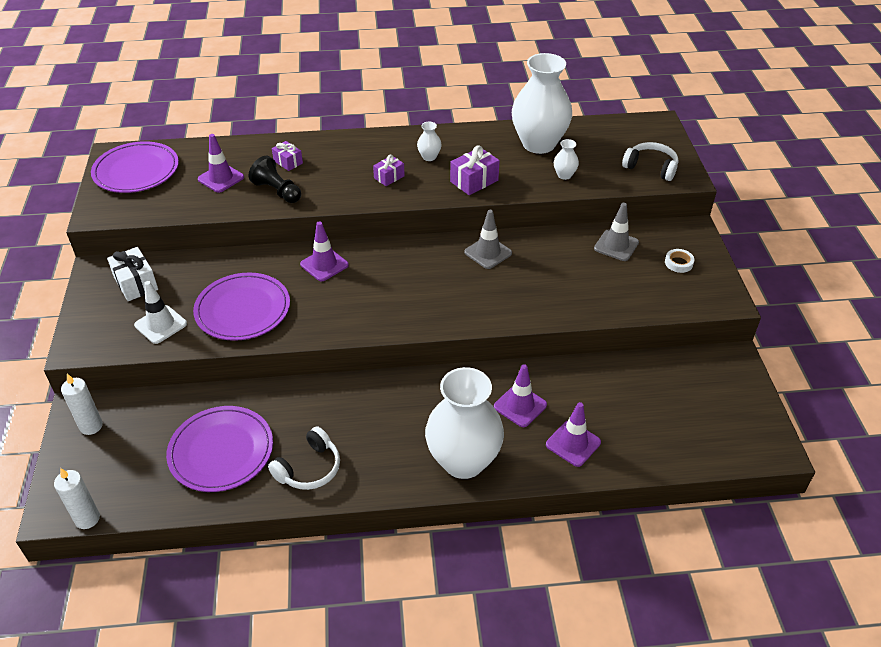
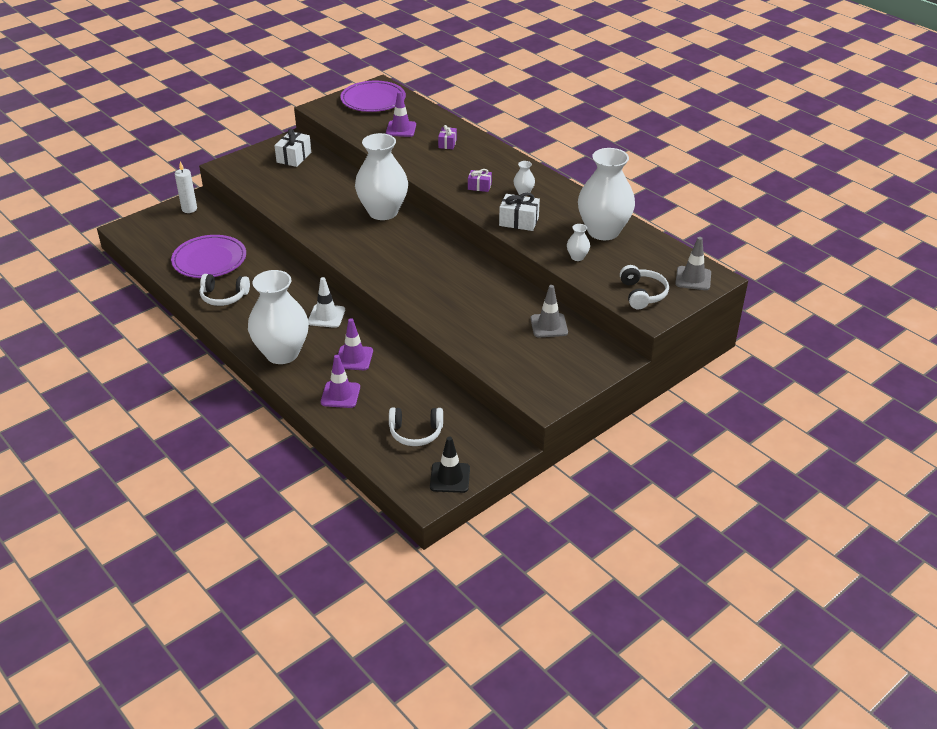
camera: 55 degrees right, 5 degrees down
white candle [54,468,100,529] -> none
white traffic cone [134,281,187,344] -> white traffic cone moved to [308,277,345,328]
purple plate [193,272,290,341] -> none
black pawn [249,156,301,203] -> none
purple traffic cone [300,221,349,282] -> white vase [355,133,408,220]
purple gift [450,145,500,195] -> white gift [499,193,540,231]
grey traffic cone [464,210,512,269] -> grey traffic cone moved to [675,237,711,290]
white tape [665,249,695,273] -> none
none -> white headphones [389,408,443,446]
none -> black traffic cone [430,437,470,493]

